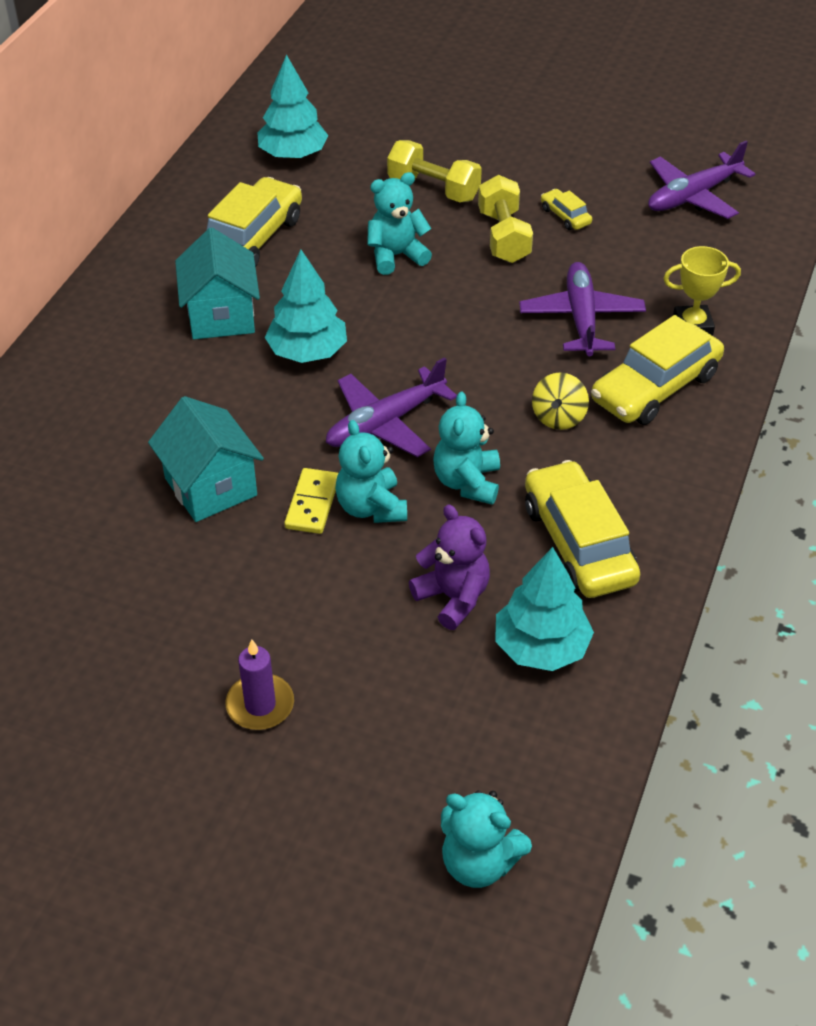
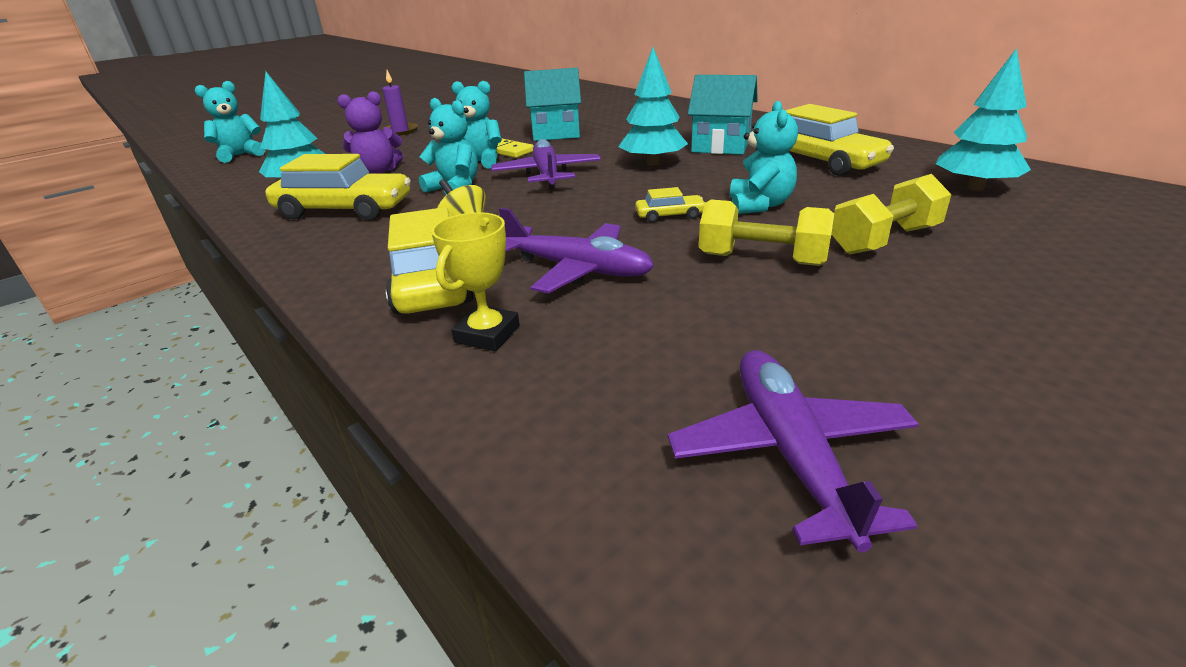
camera: 120 degrees right, 15 degrees down
yellow car [541,189,592,230] -> yellow car moved to [635,187,706,223]

